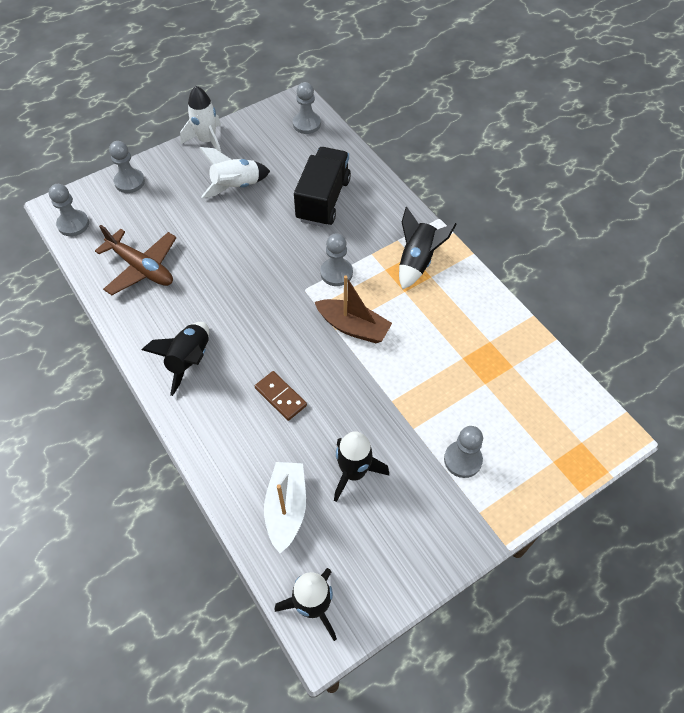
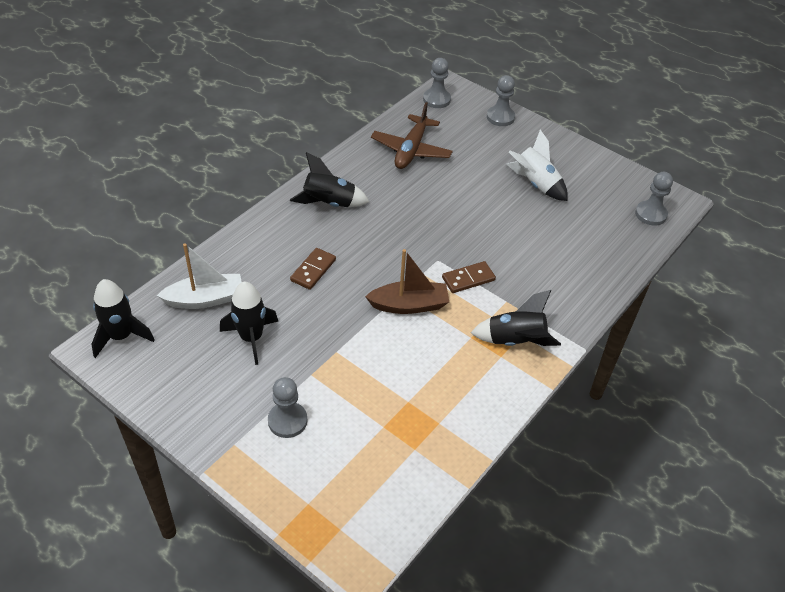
camera: 70 degrees right, 10 degrees down
white rocket [180,86,221,152] -> none
black truck [294,147,351,227] -> none
brown boat [315,276,392,343] -> brown boat turned 105 degrees counterclockwise [365,249,449,314]
grey pawn [320,233,353,286] -> brown domino [442,261,496,293]

